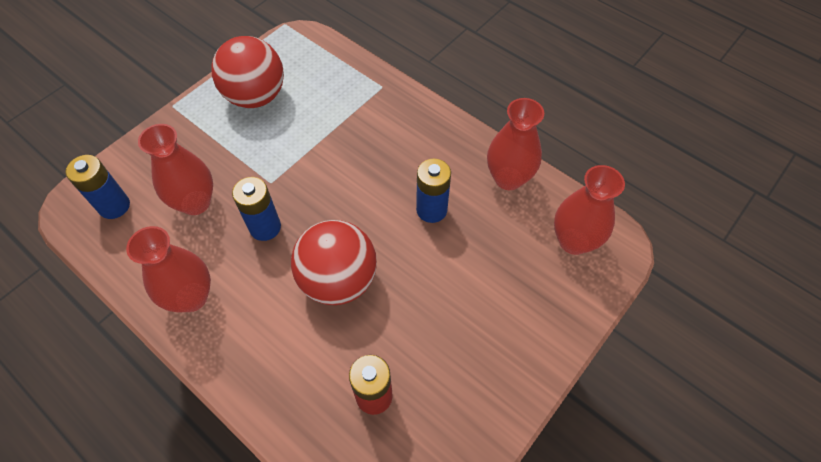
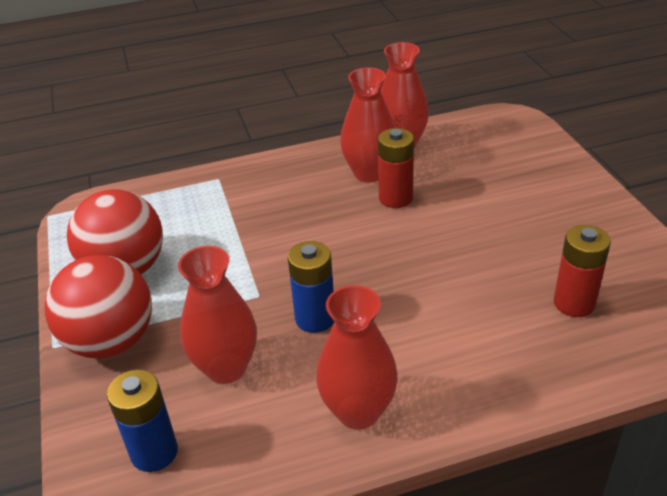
camera: 55 degrees left, 20 degrees down
red ball [291,220,377,305] -> red ball moved to [45,255,152,359]
blue battery [416,159,451,223] -> red battery [378,128,414,208]
red vase [554,165,625,255] -> red vase moved to [340,67,395,182]

